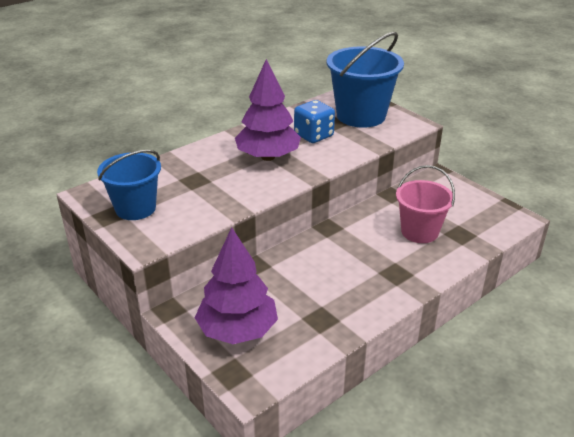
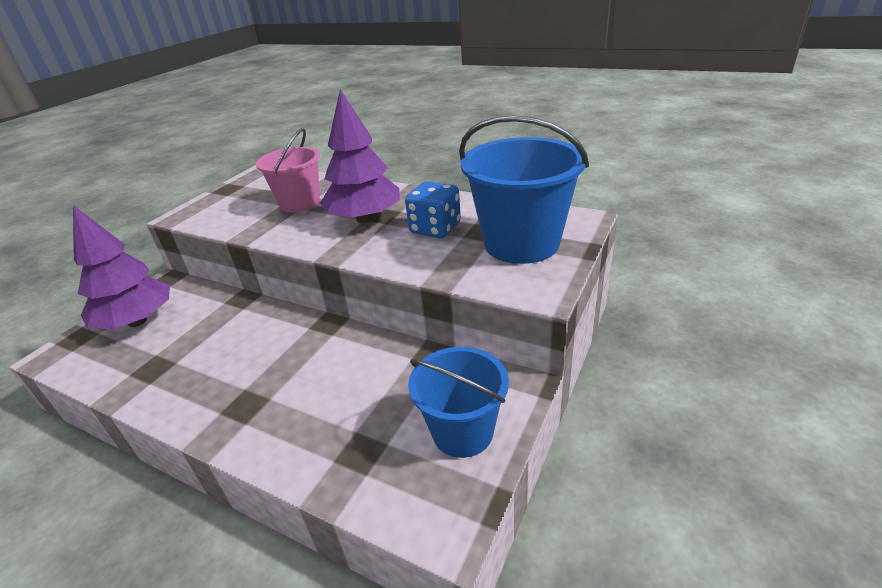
camera: 70 degrees right, 0 degrees up
blue bucket [97,150,161,220] -> blue bucket moved to [408,347,509,458]
pink bucket [396,165,455,243] -> pink bucket moved to [256,128,320,213]

